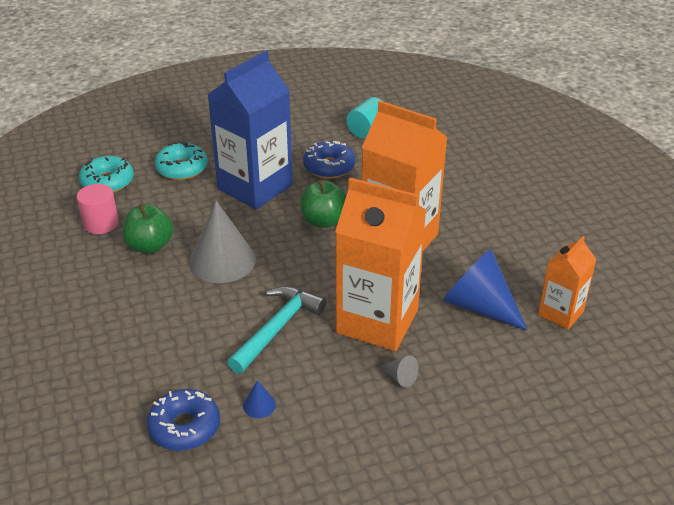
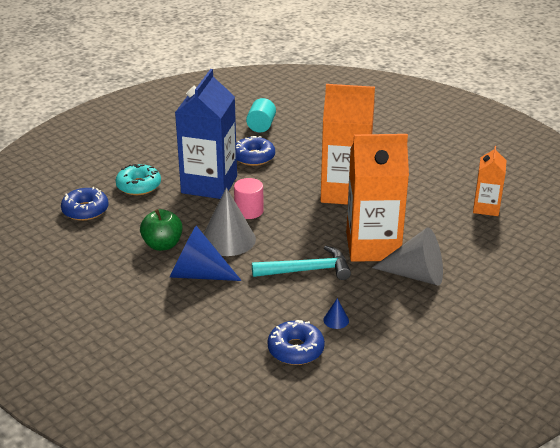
camera: 25 degrees left, 5 degrees down
pink cylinder [77,184,118,234] -> pink cylinder moved to [234,178,264,219]
turquoise donut [79,156,134,193] -> blue donut [61,187,108,221]
turquoise hammer [227,286,326,374] -> turquoise hammer turned 75 degrees clockwise [252,246,351,280]
green apple [300,180,346,228] -> none
grey cone [381,355,418,388] -> grey cone [372,227,443,285], size x2.40
blue cone [442,249,527,330] -> blue cone moved to [169,226,242,281]

